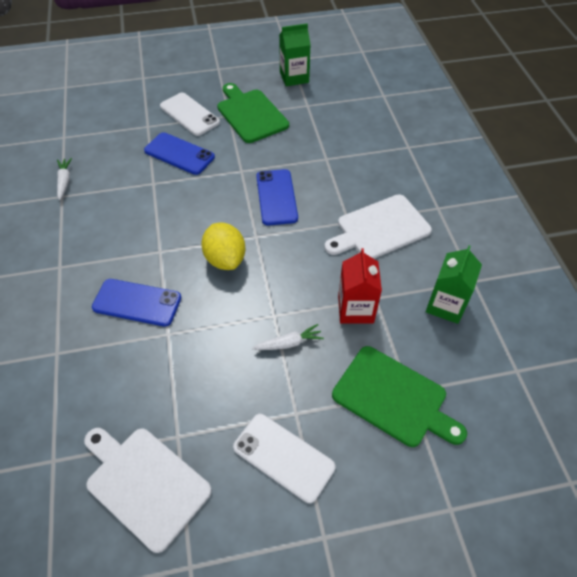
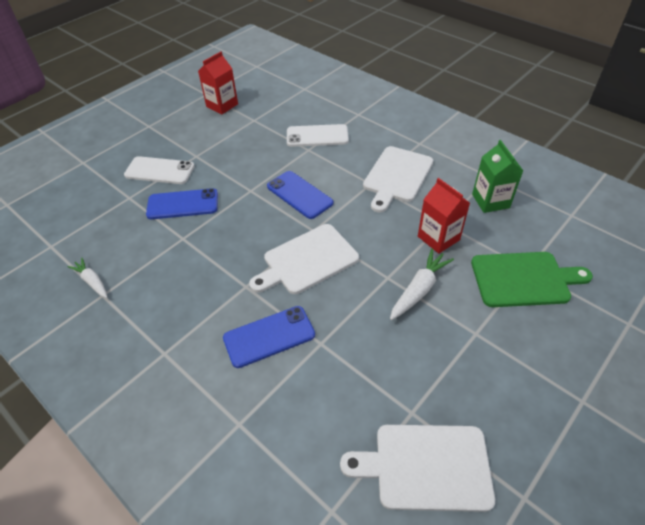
camera: 35 degrees left, 5 degrees down
yellow lemon [201,223,245,270] -> white cutting board [249,224,359,294]
green cutting board [217,83,289,143] -> none
white phone [233,414,336,503] -> white phone moved to [287,124,349,147]
white carrot [252,324,324,350] -> white carrot [390,248,454,320], size x1.51
green carton [279,24,311,86] -> red carton [198,51,238,114]

